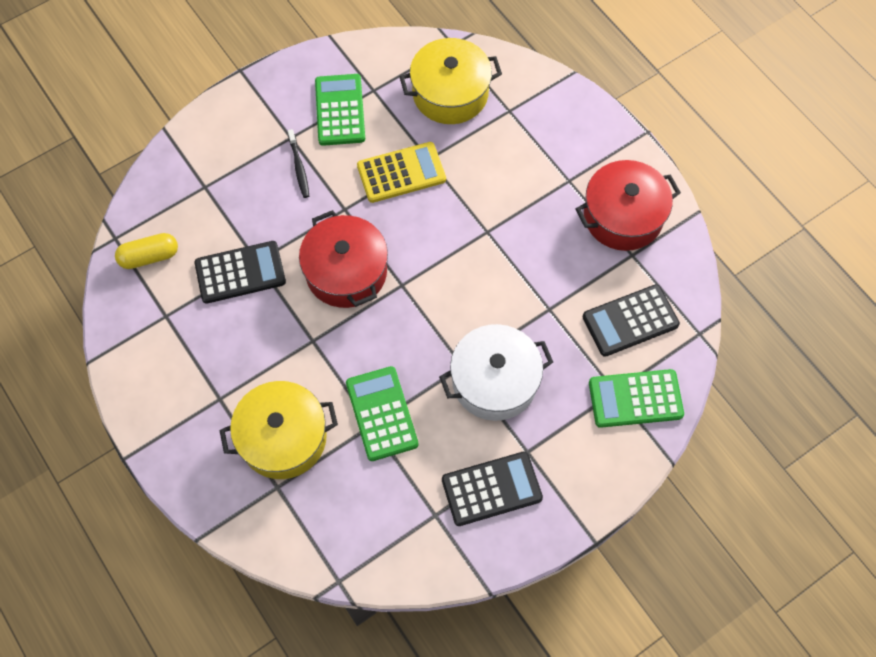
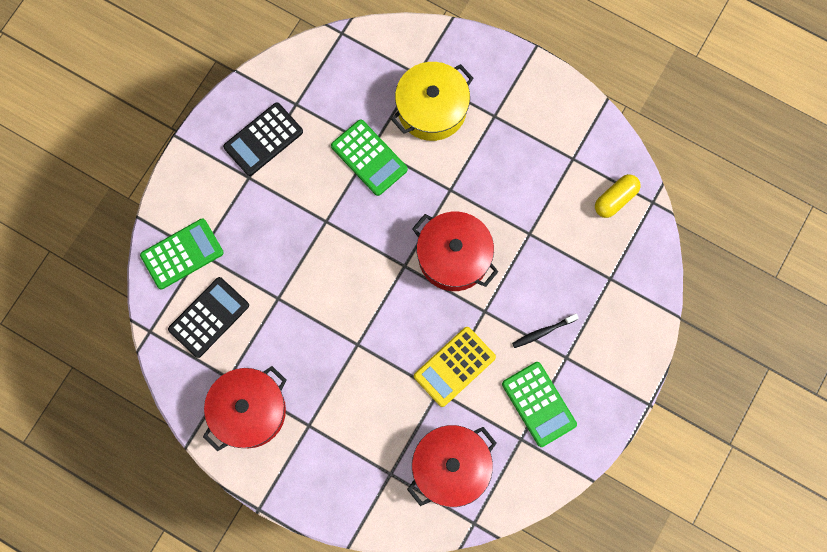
camera: 155 degrees right, 10 degrees up
black calculator [194,241,286,304] -> none
black toothbrush [288,129,309,198] -> black toothbrush turned 75 degrees counterclockwise [512,314,579,348]
yellow pot [400,38,502,124] -> red pot [407,425,497,507]
white pot [439,324,553,421] -> none

